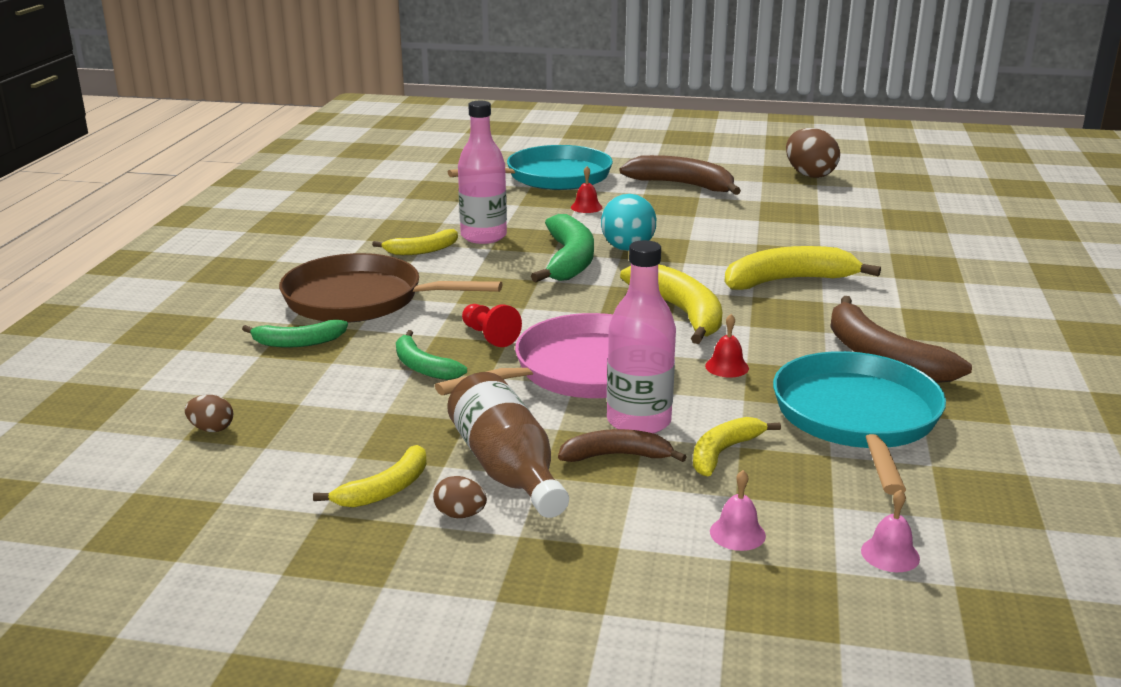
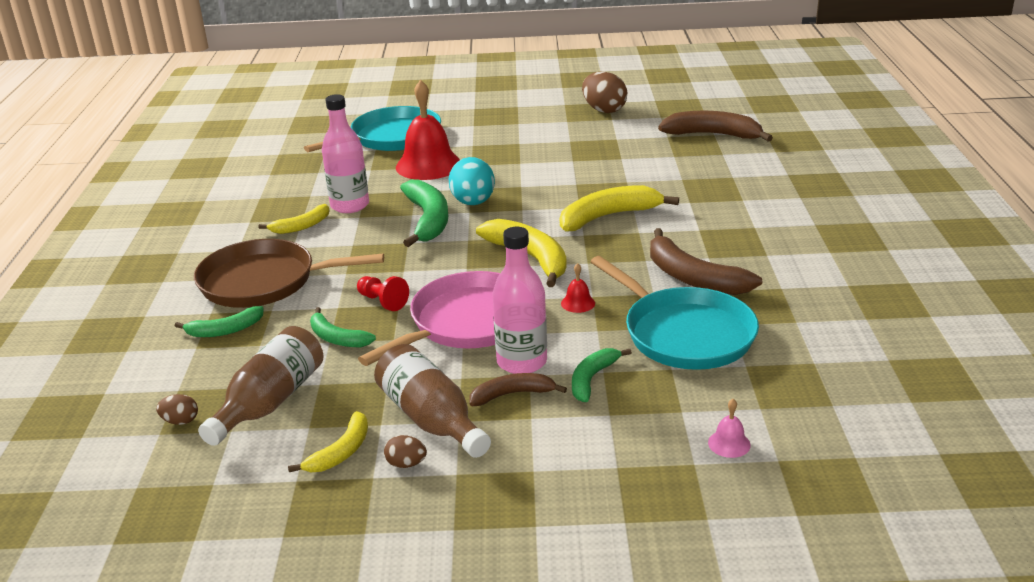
camera: 10 degrees left, 5 degrees up
red bell [571,166,602,213] -> red bell [396,80,460,180], size x2.46
brown banana [620,155,741,195] -> brown banana moved to [658,111,773,142]
yellow banana [693,417,781,476] -> green banana [572,348,632,402]
pink bell [710,470,766,551] -> none
turquoise pan [773,351,946,495] -> turquoise pan turned 150 degrees clockwise [590,256,759,370]
none -> brown bottle [198,326,323,446]

